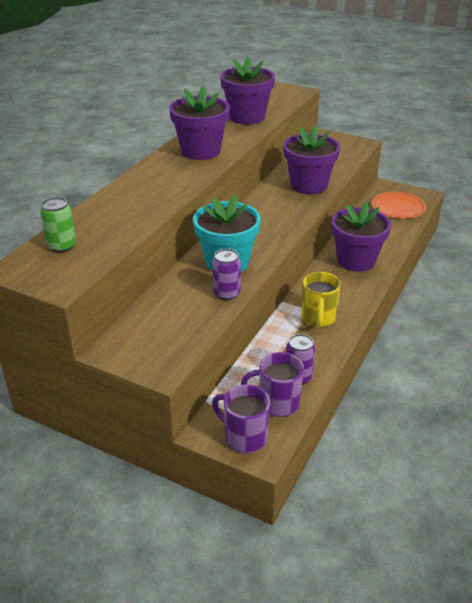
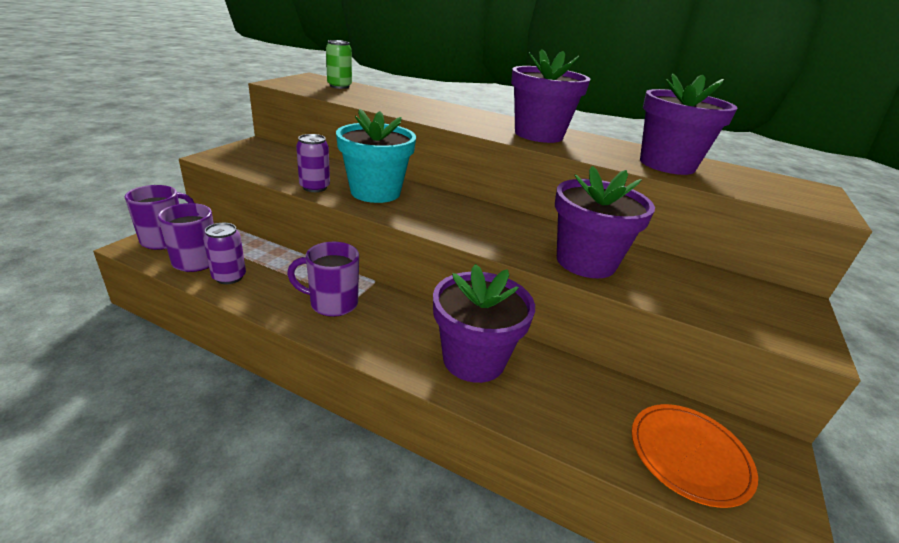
camera: 85 degrees right, 5 degrees down
yellow mug [301,272,341,327] -> purple mug [287,242,359,317]

